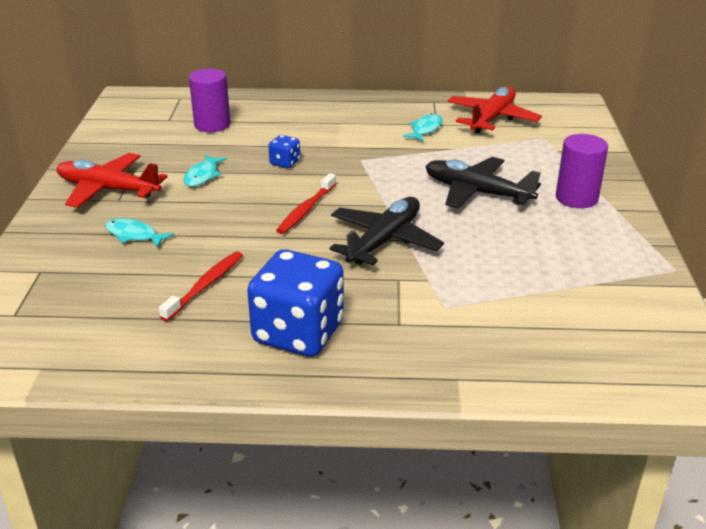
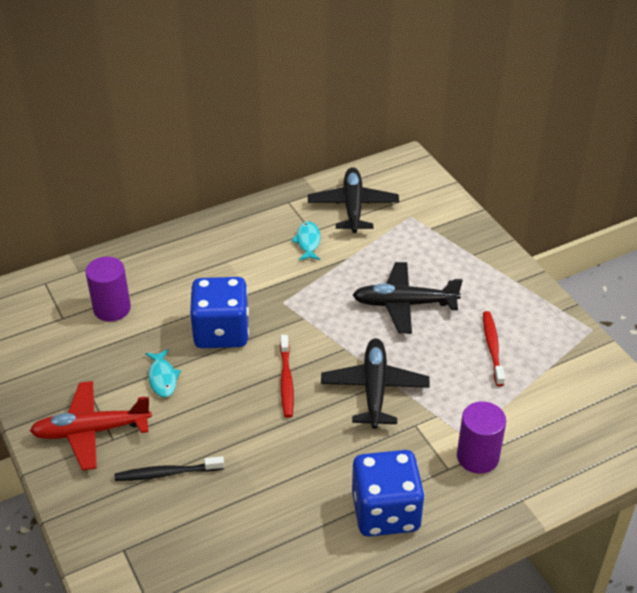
camera: 30 degrees left, 10 degrees up
turquoise fish [105,218,174,248] -> black toothbrush [115,456,224,481]
red toothbrush [159,251,243,321] -> red toothbrush moved to [483,311,505,386]
blue dice [268,135,300,168] -> blue dice [190,277,249,348], size x2.25
red plane [448,86,542,134] -> black plane [308,167,399,233]
purple cylinder [556,134,608,208] -> purple cylinder moved to [457,402,506,474]

